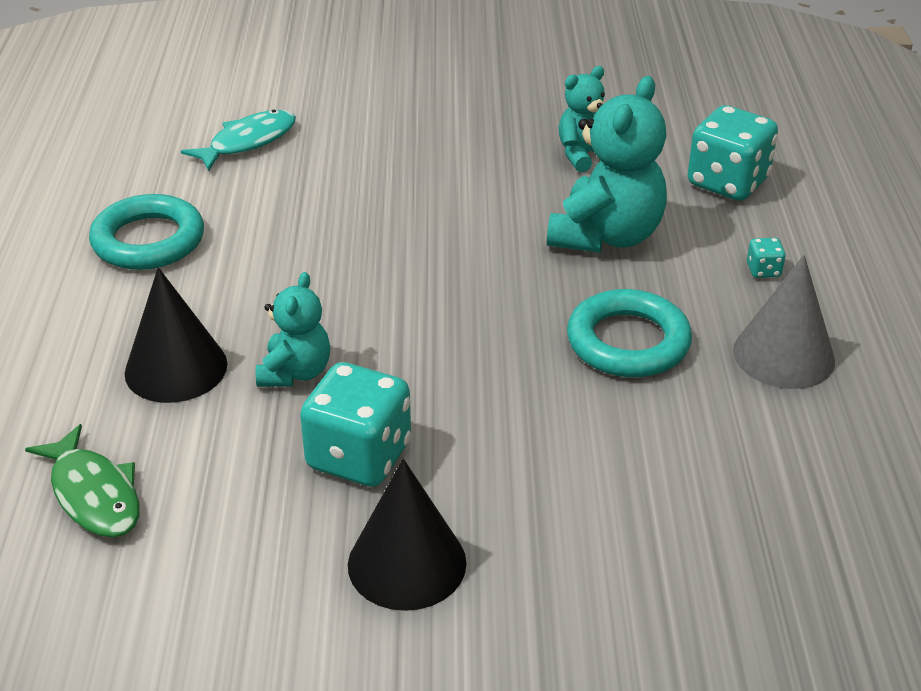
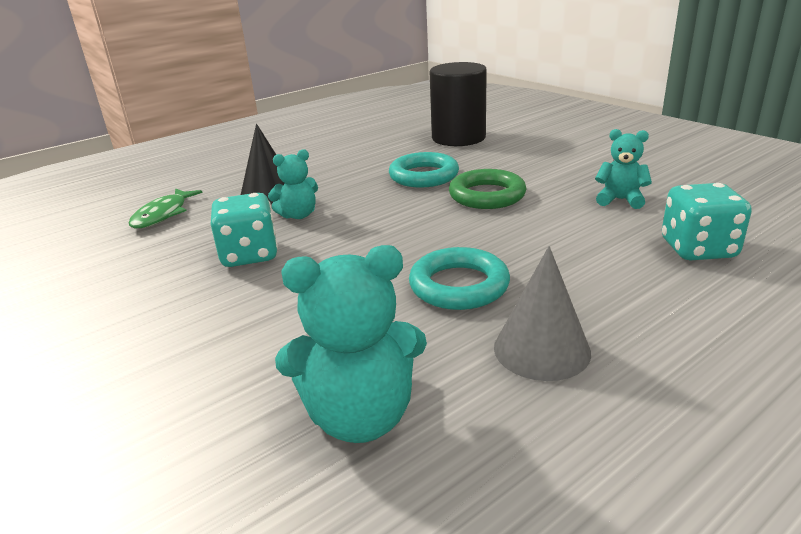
camera: 55 degrees right, 10 degrees down
turquoise ring [89,194,204,270] -> turquoise ring moved to [389,152,459,188]
turquoise fish [181,110,296,171] -> black cylinder [430,62,487,146]
black cone [348,459,467,611] -> none
turquoise teddy bear [547,76,667,253] -> turquoise teddy bear moved to [275,245,427,443]
turquoise dice [747,238,786,278] -> none
none -> green ring [449,169,526,209]

